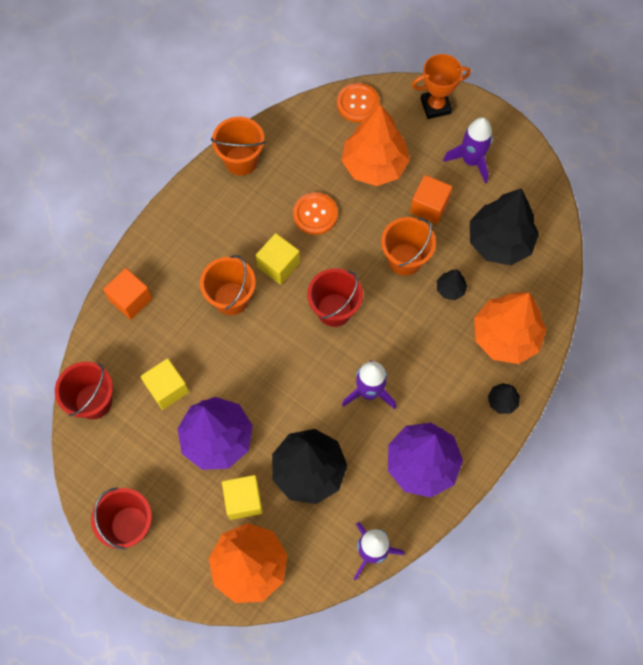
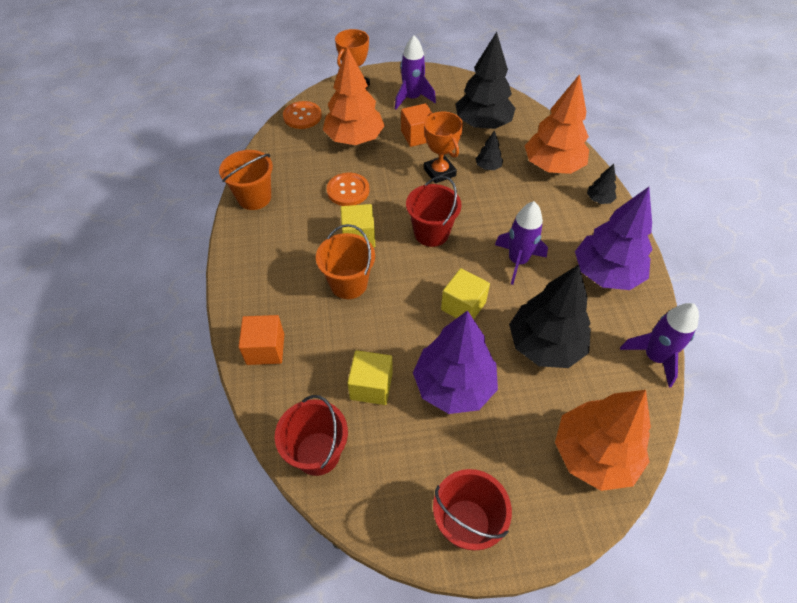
camera: 45 degrees left, 15 degrees down
yellow cube [222,475,263,520] -> yellow cube moved to [441,268,490,319]
orange bucket [381,217,436,276] -> orange trophy [424,111,463,184]

